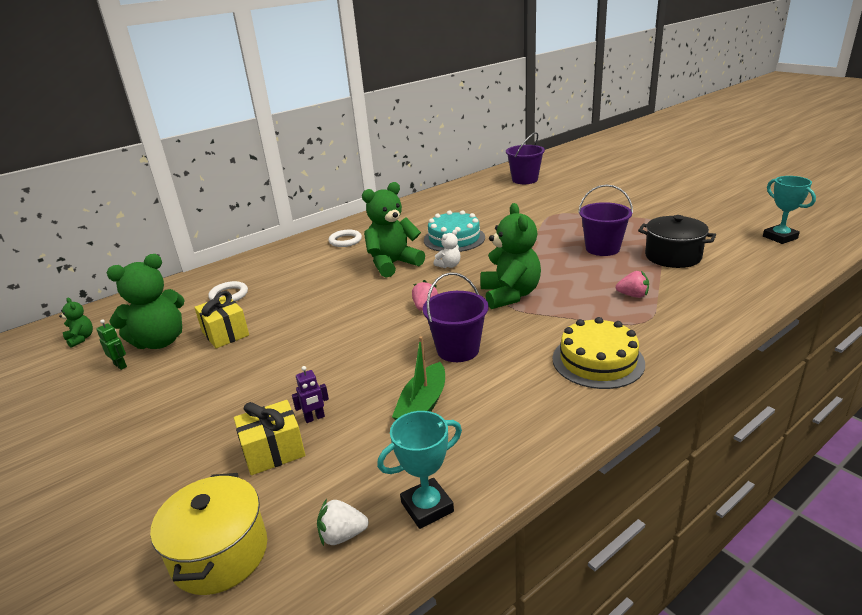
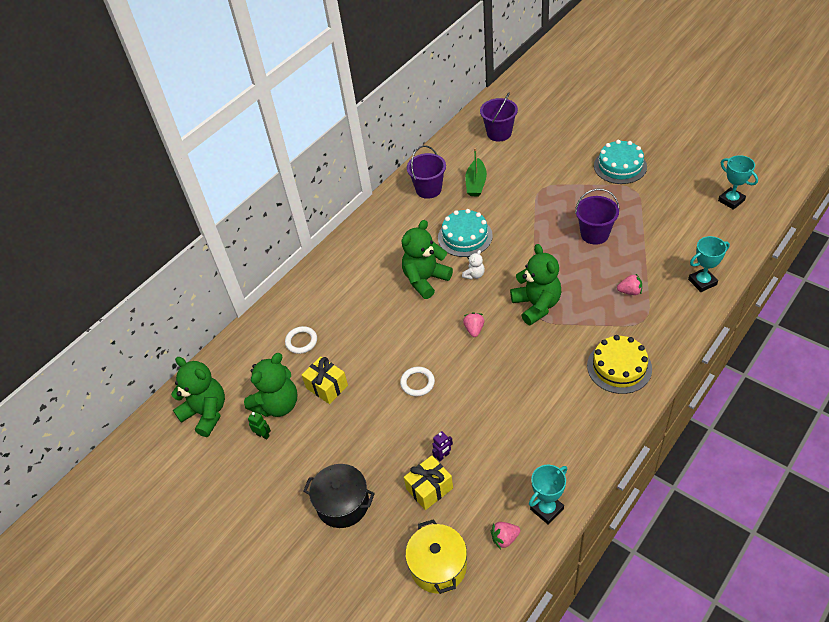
camera: 10 degrees left, 20 degrees up
green teddy bear [59,298,93,348] -> green teddy bear [171,357,225,437], size x2.15
white strawberry [317,499,369,546] -> pink strawberry [491,522,521,549]
white ring [329,230,362,247] -> white ring moved to [400,367,435,396]
green boat [392,336,445,420] -> green boat moved to [465,148,487,196]
purple bucket [423,272,489,362] -> purple bucket moved to [407,145,446,199]
black pot [638,215,716,268] -> black pot moved to [303,464,375,528]
none -> turquoise cake [594,140,647,184]
none -> turquoise trophy [688,236,730,292]

